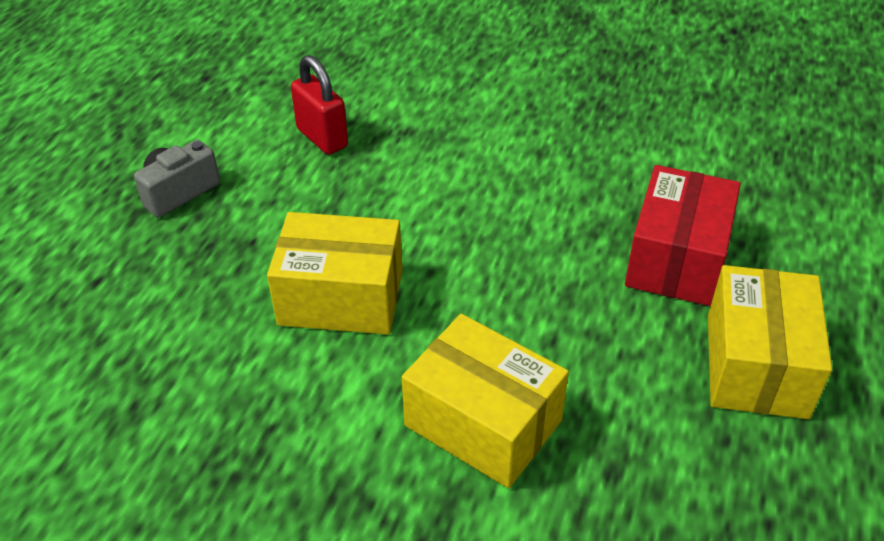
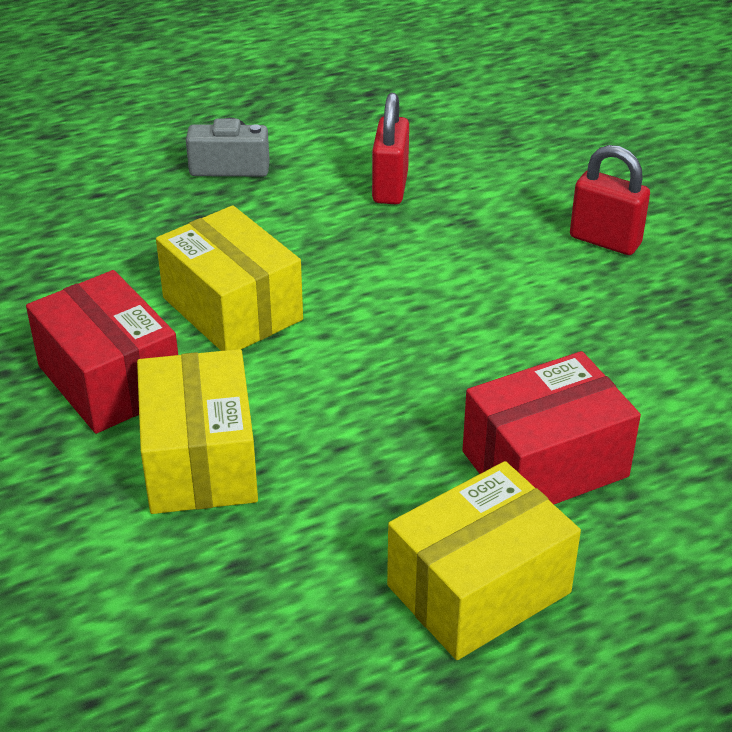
camera: 45 degrees right, 5 degrees down
none -> red box [26,270,178,434]
none -> red padlock [570,145,650,255]

